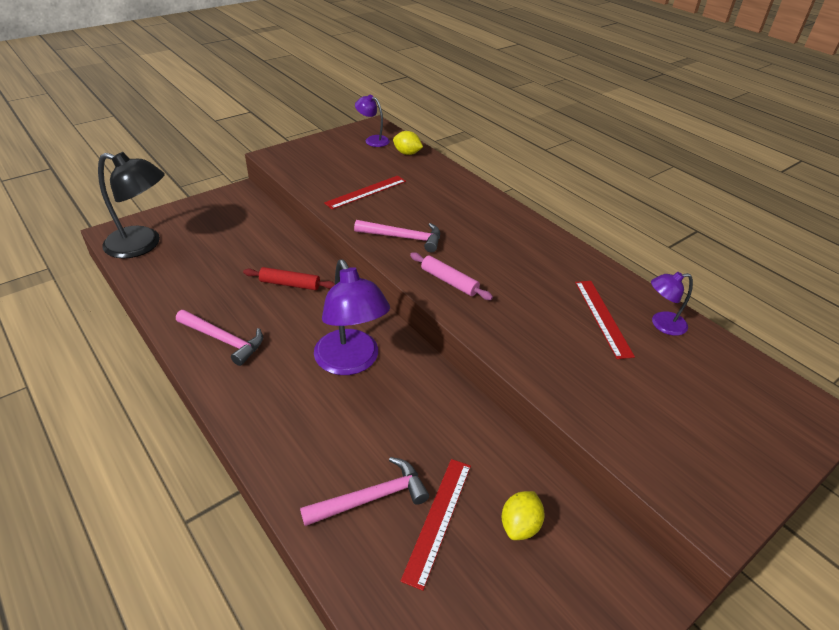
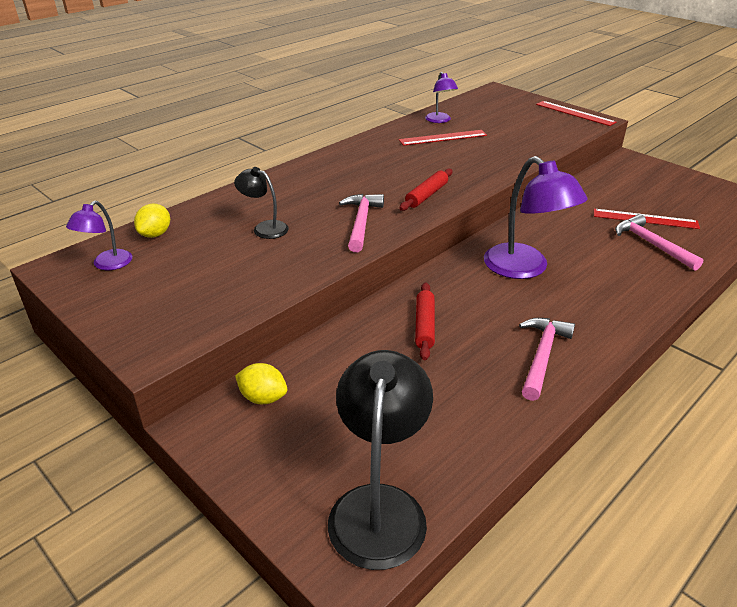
camera: 95 degrees left, 5 degrees down
purple lamp [314,259,390,375] -> purple lamp turned 90 degrees clockwise [484,156,588,279]
red ruler [324,176,406,210] -> red ruler moved to [536,101,616,126]
pink rolling pin [410,252,493,300] -> red rolling pin [399,169,453,211]
yellow lemon [502,491,544,540] -> yellow lemon moved to [235,363,287,404]
none -> black lamp [234,167,289,239]

